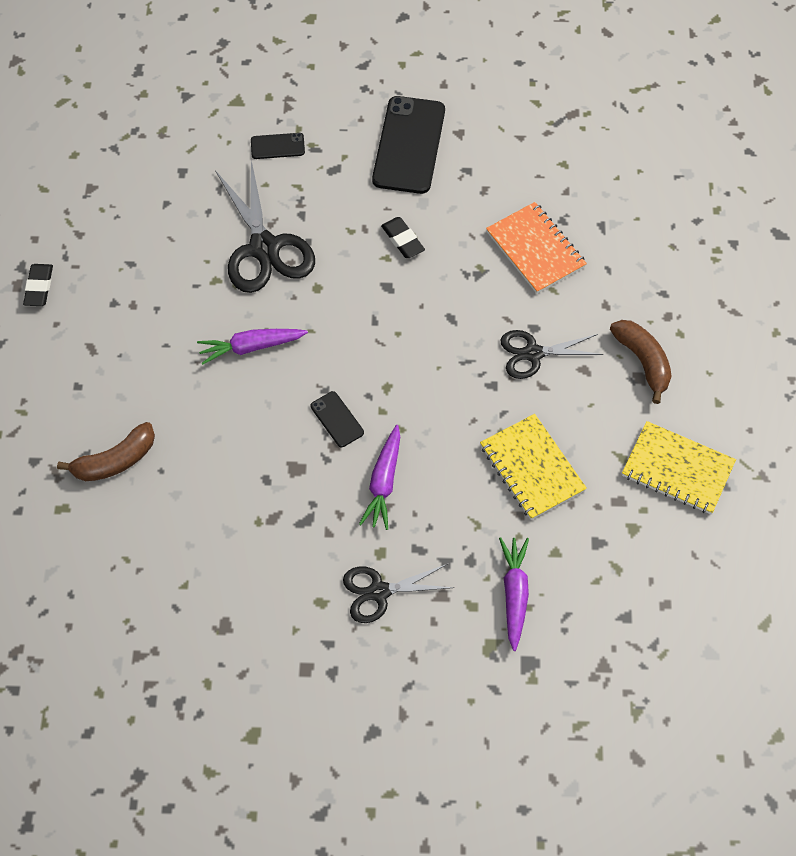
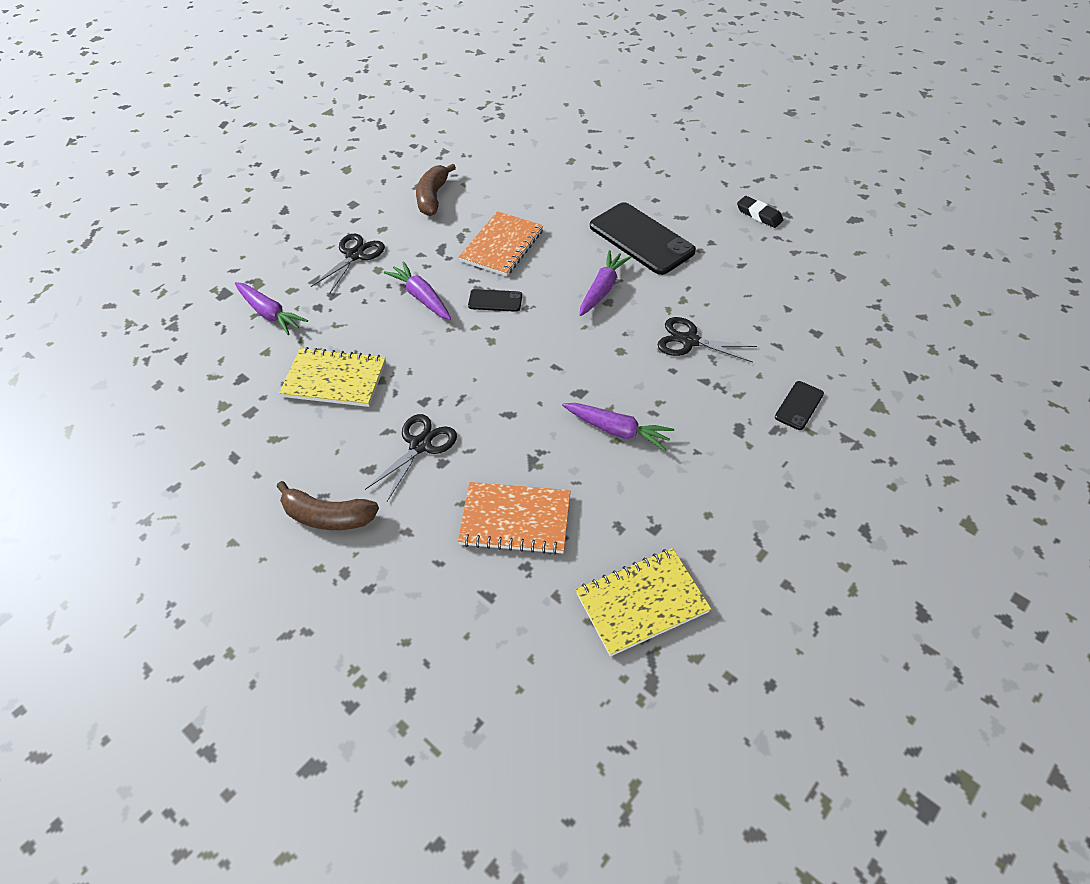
camera: 130 degrees right, 10 degrees down
brown banana [57,422,155,481] -> brown banana moved to [416,163,456,216]
black scissors [215,160,315,293] -> black scissors [658,317,757,363], size x0.61
black phone [372,96,445,194] -> black phone moved to [590,202,696,275]
black eraser [381,217,425,258] -> purple carrot [562,403,674,451]
yellow notebook [622,421,736,514] -> yellow notebook moved to [576,548,711,656]
none -> orange notebook [459,211,543,276]

